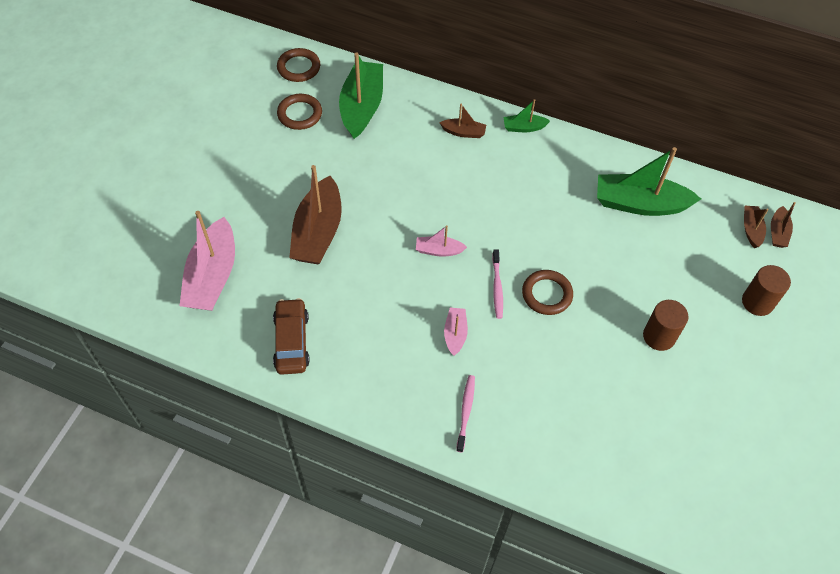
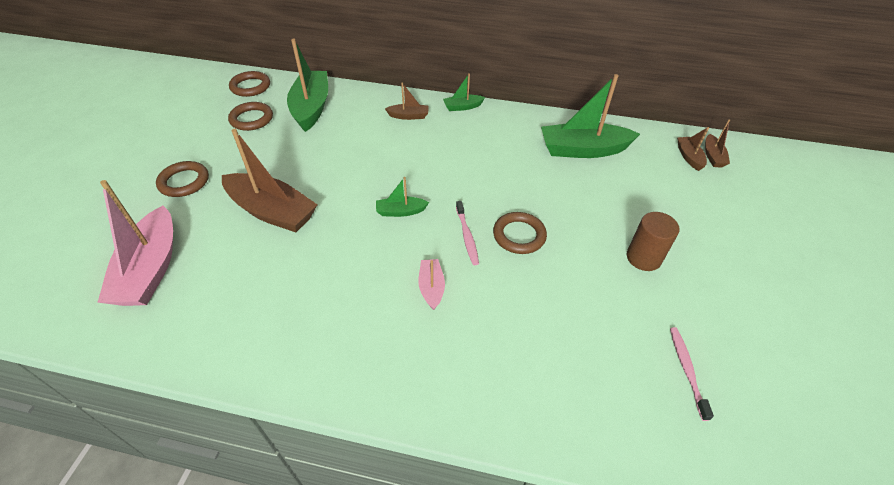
camera: 10 degrees left, 10 degrees down
brown car [273,298,310,375] -> none
brown boat [289,165,342,265] -> brown boat turned 60 degrees counterclockwise [222,129,317,232]
pink boat [416,225,467,257] -> green boat [376,177,429,217]
pink toothbrush [456,375,475,452] -> pink toothbrush moved to [670,327,714,421]
brown cylinder [742,265,791,316] -> none
none -> brown ring [156,161,209,197]

